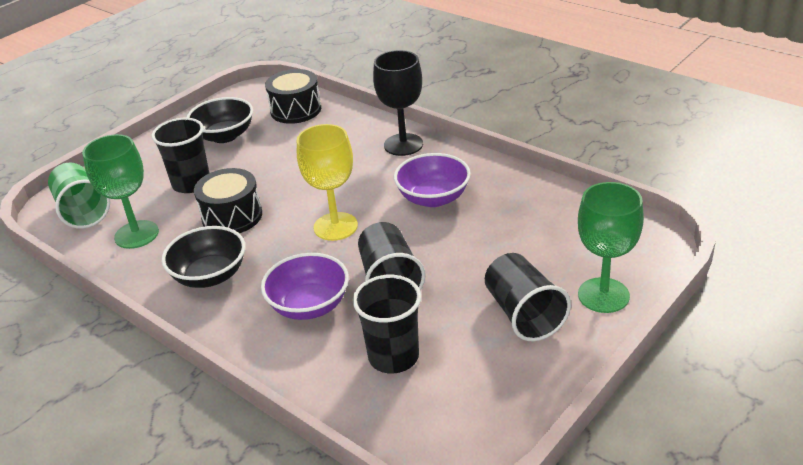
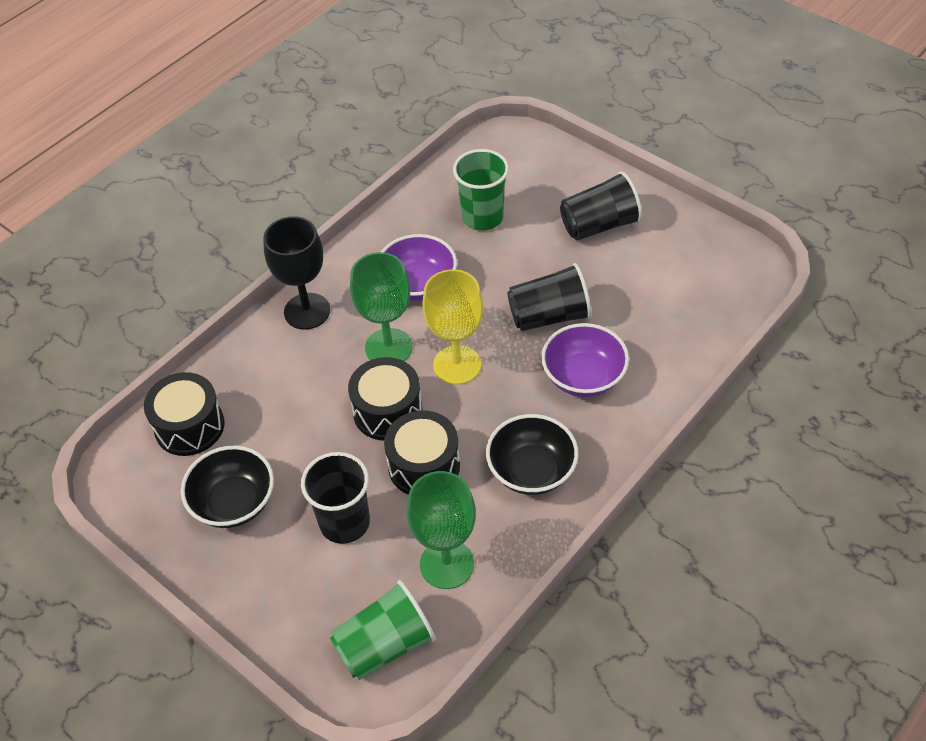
camera: 90 degrees left, 15 degrees up
black cup [352,275,421,374] -> none
green goblet [578,182,644,313] -> green goblet moved to [350,252,413,361]
none -> black drum [348,357,423,441]
none -> green cup [453,149,509,230]

